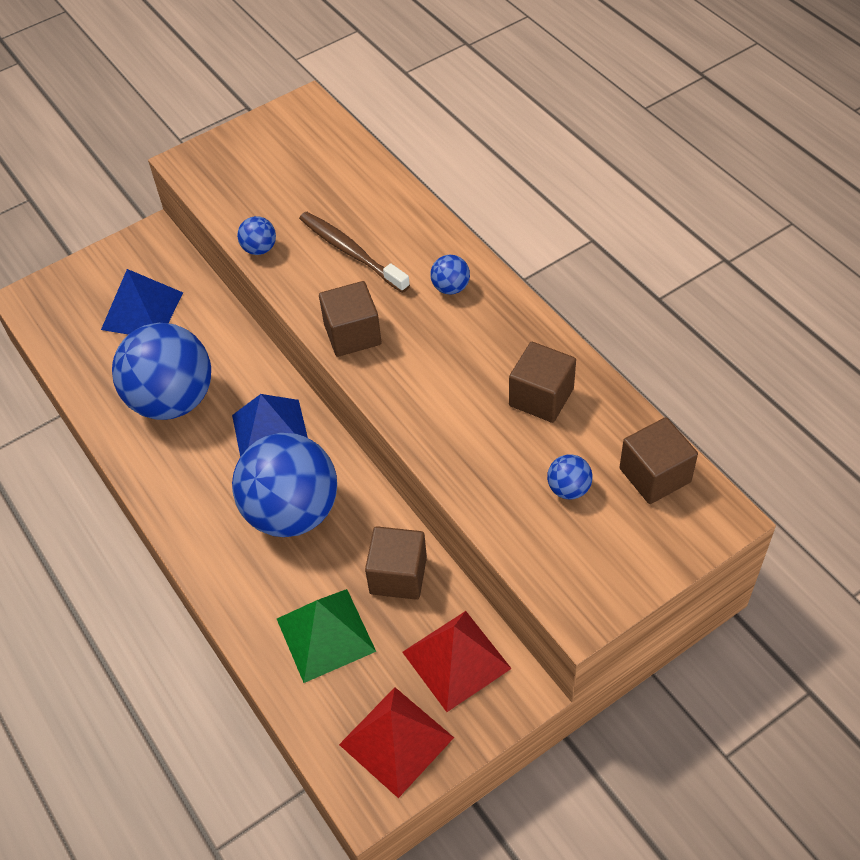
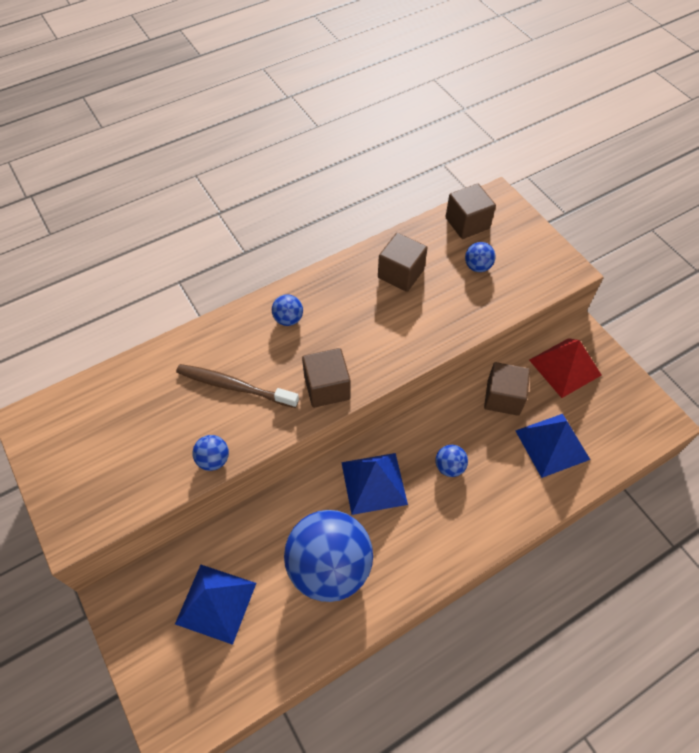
camera: 90 degrees left, 5 degrees up
blue ball [232,433,337,537] -> blue ball [435,445,468,477], size x0.41
green pyramid [277,589,376,683] -> blue pyramid [515,414,590,478]
brown toothbrush [299,212,410,293] -> brown toothbrush turned 60 degrees clockwise [176,364,299,408]
red pyramid [339,687,454,798] -> none

